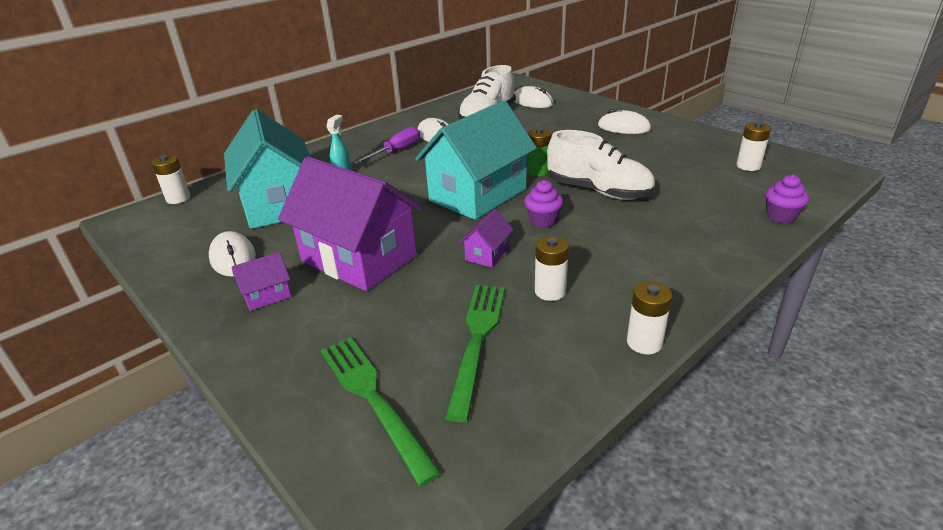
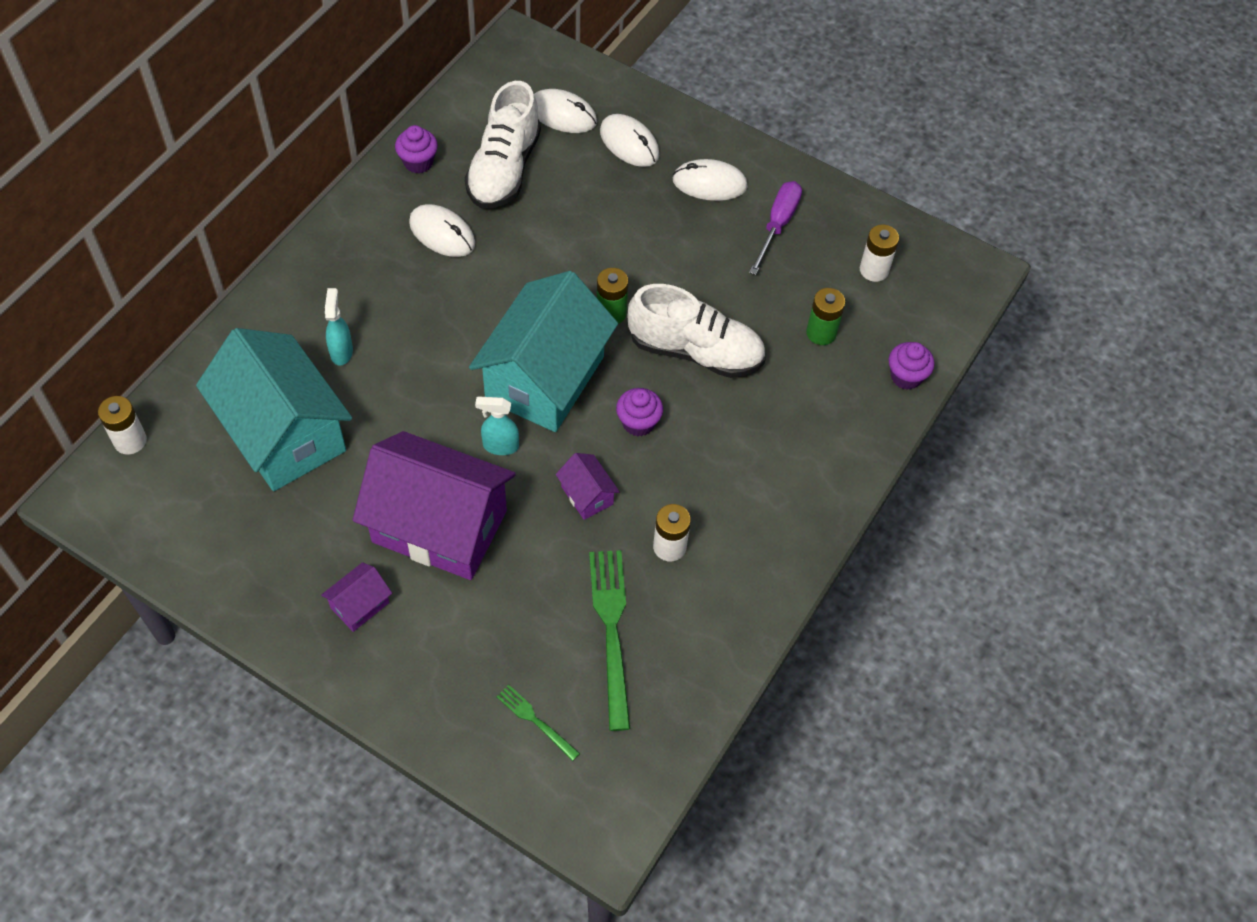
camera: 20 degrees left, 25 degrees up
white mouse [209,231,256,276] -> white mouse moved to [600,114,659,167]
green fork [321,337,441,486] -> green fork [496,685,580,761], size x0.51
purple screwdriver [354,127,420,164] -> purple screwdriver moved to [749,181,802,275]
purple house [459,209,513,267] -> purple house turned 45 degrees counterclockwise [556,453,620,520]
white battery [627,282,672,354] -> none
none -> purple cupcake [395,125,438,173]
none -> turquoise spray bottle [475,396,519,455]
none -> green battery [806,288,845,345]

